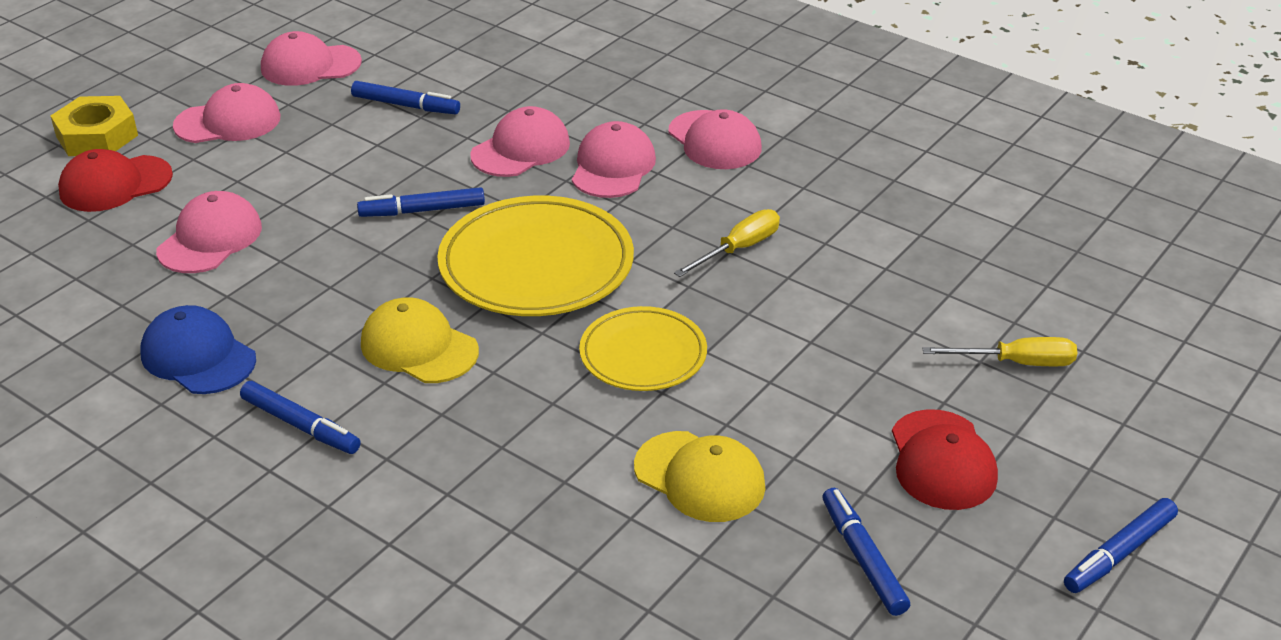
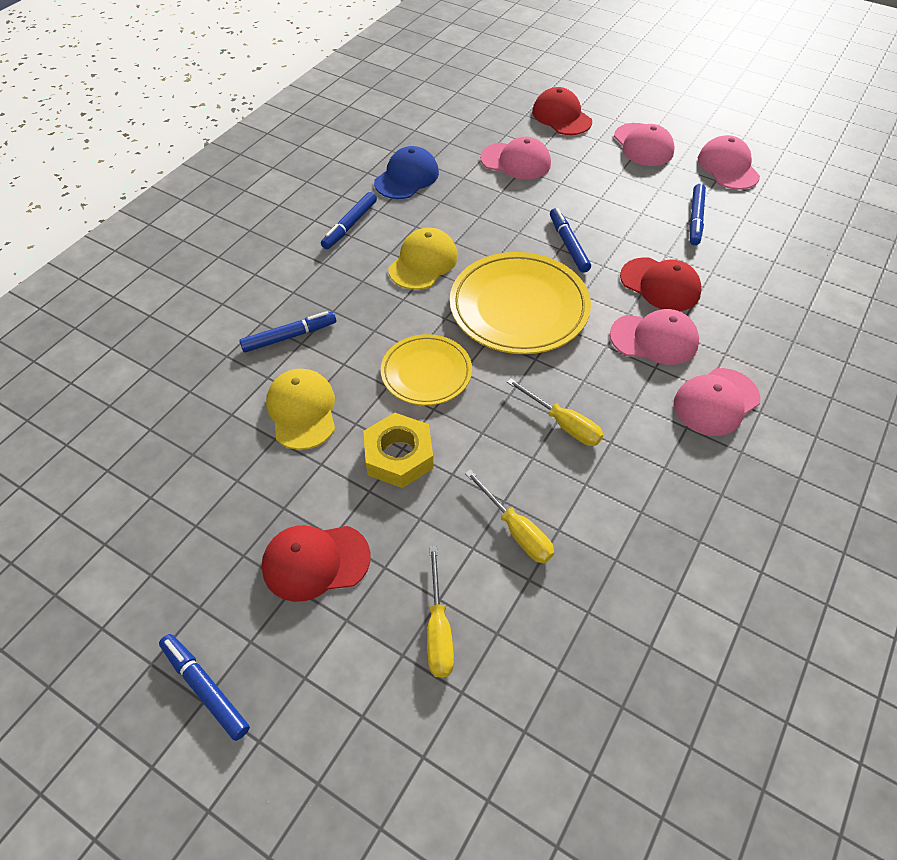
camera: 85 degrees right, 15 degrees up
yellow nut [51,96,138,156] -> yellow nut moved to [363,413,434,488]
pink cap [470,106,570,177] -> red cap [620,257,702,311]
yellow cap [634,431,766,522] -> yellow cap turned 135 degrees clockwise [266,369,335,450]
blue marker [822,488,910,616] -> blue marker moved to [239,311,336,353]
none -> yellow screwdriver [465,470,554,563]

